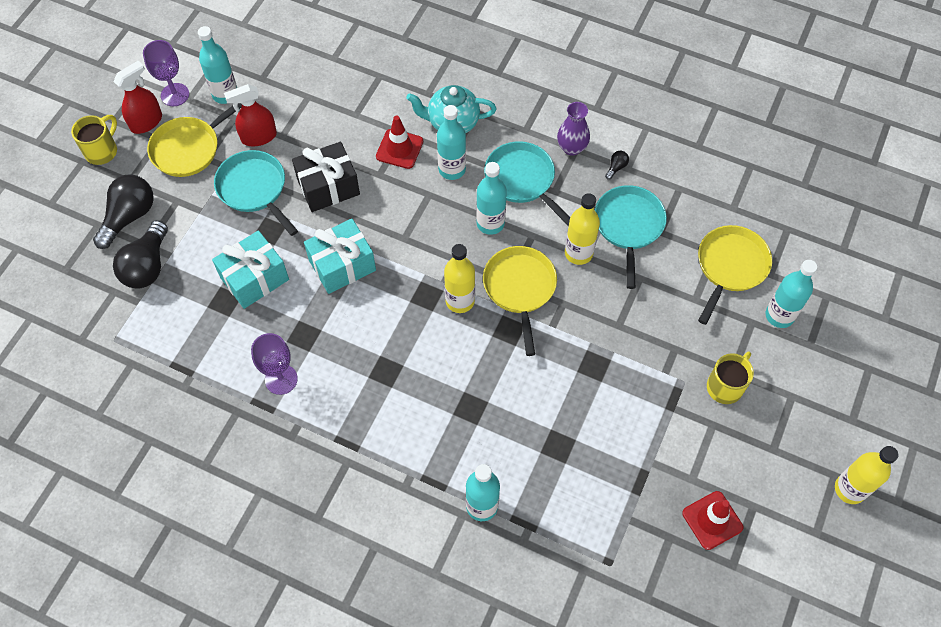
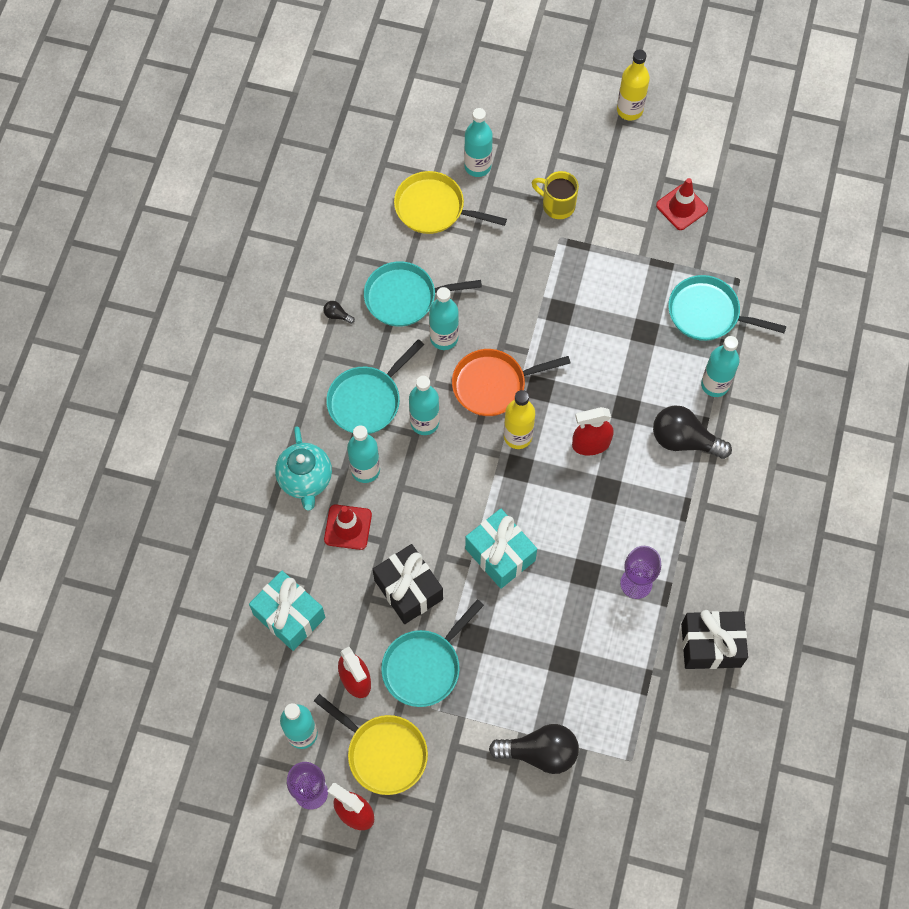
camera: 100 degrees left, 5 degrees up
yellow mug [71,115,117,165] -> none
black light bulb [93,174,154,249] -> black light bulb moved to [653,405,732,459]
turquoise gift [212,230,289,309] -> turquoise gift moved to [249,571,325,651]
yellow pan [483,246,557,356] -> orange pan [452,349,571,416]
purple vase [557,102,590,156] -> none
yellow bottle [565,193,600,265] -> turquoise bottle [429,287,459,350]
none -> red spray bottle [572,407,614,455]
none -> turquoise pan [668,275,786,341]
none -> black gift [681,610,748,669]

